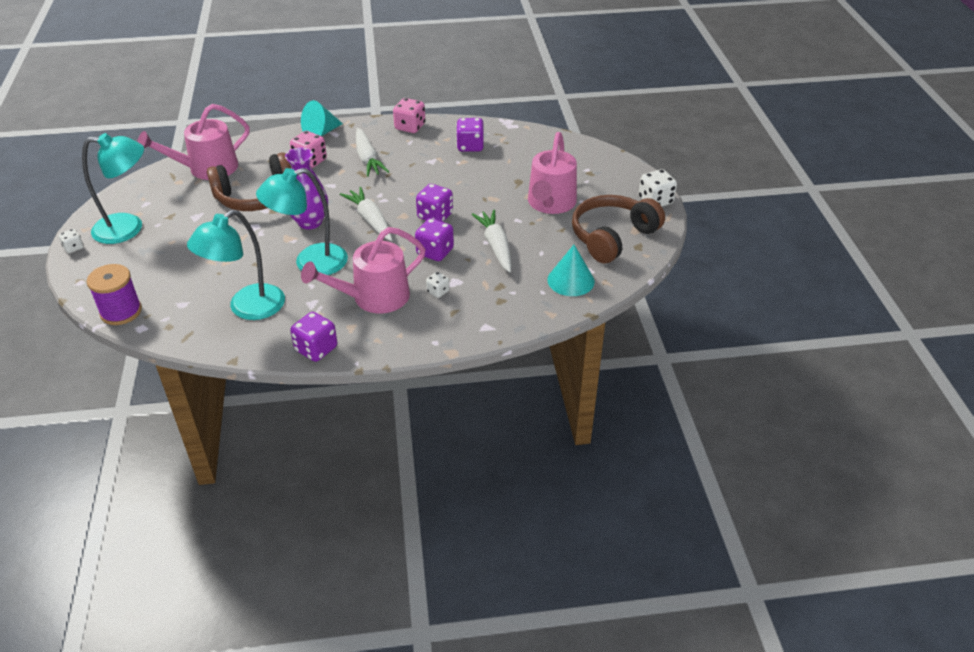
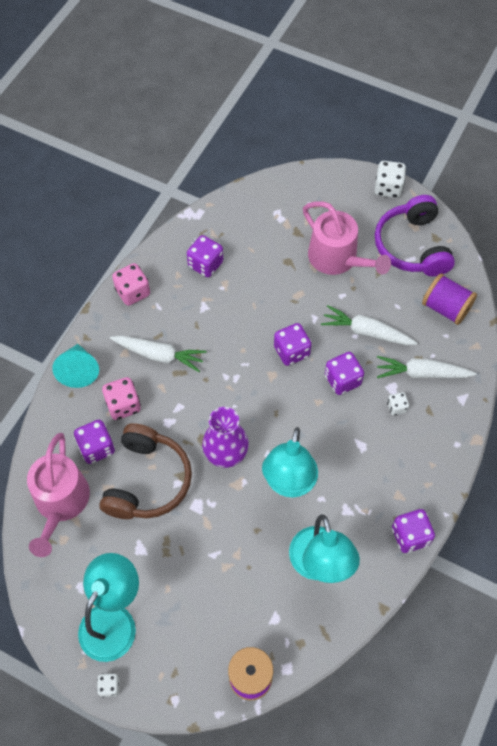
camera: 55 degrees left, 20 degrees up
pink watering can [301,227,426,313] -> none
white carrot [340,187,392,241] -> white carrot moved to [377,356,477,378]
turquoise cone [547,245,595,296] -> purple spool [422,273,477,325]
brown headphones [572,195,665,263] -> purple headphones [375,195,455,277]
none -> purple dice [74,420,115,464]

